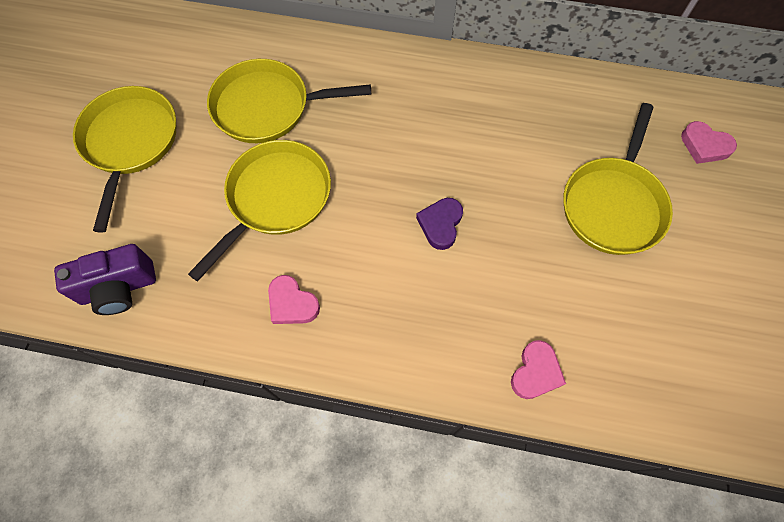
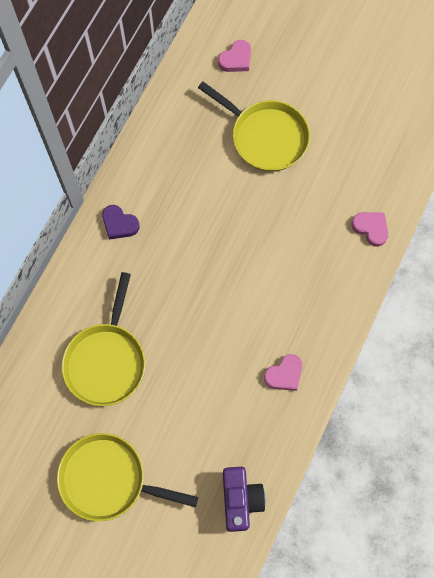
camera: 75 degrees left, 5 degrees up
yellow pan [188,140,331,282] -> none
purple heart [416,198,463,250] -> purple heart moved to [102,205,139,239]

